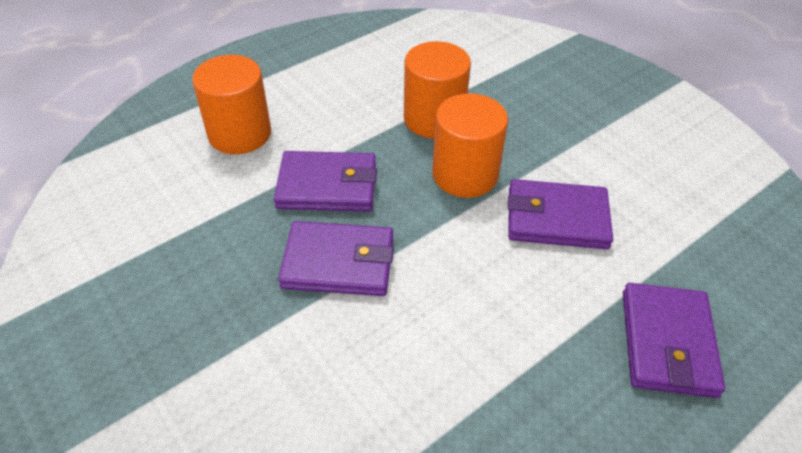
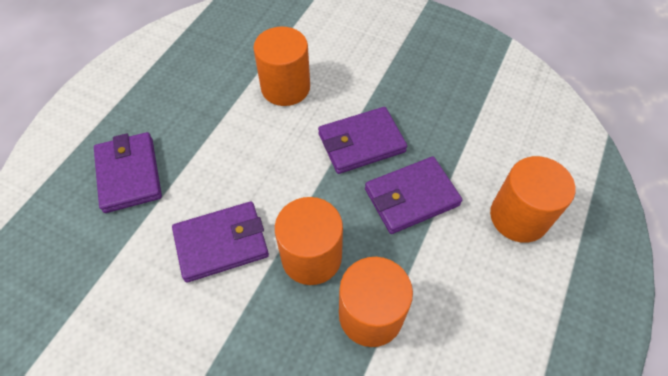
camera: 155 degrees right, 10 degrees up
none -> orange cylinder [253,27,310,106]

